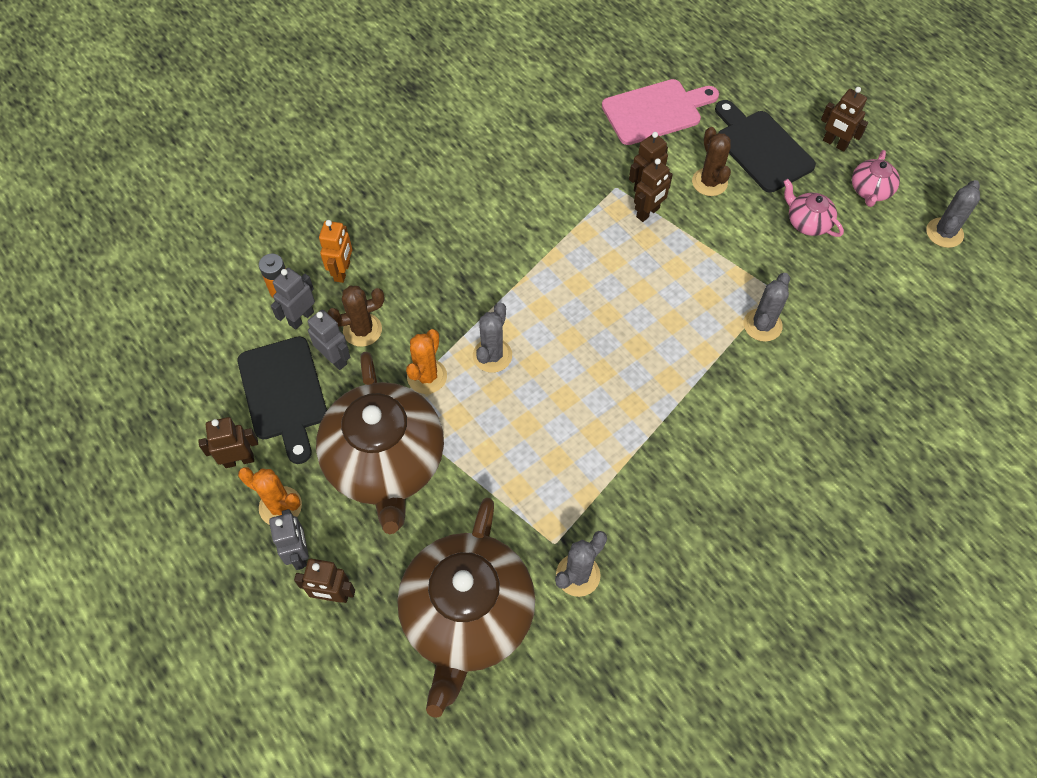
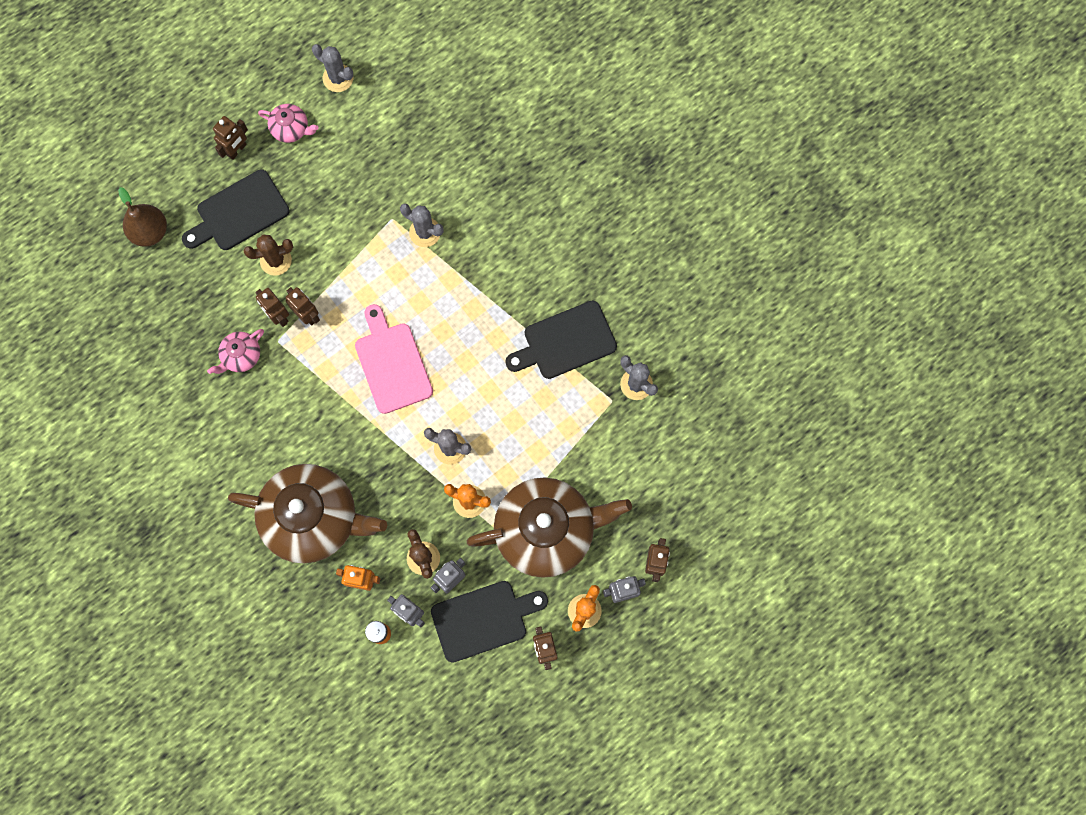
camera: 90 degrees left, 15 degrees up
brown teapot [397,498,535,718] -> brown teapot moved to [228,464,387,563]
pink cutting board [602,79,719,145] -> pink cutting board moved to [355,304,433,414]
pink teapot [783,179,844,237] -> pink teapot moved to [207,329,264,374]
none -> brown pear [118,187,167,247]
none -> black cutting board [505,301,617,379]

